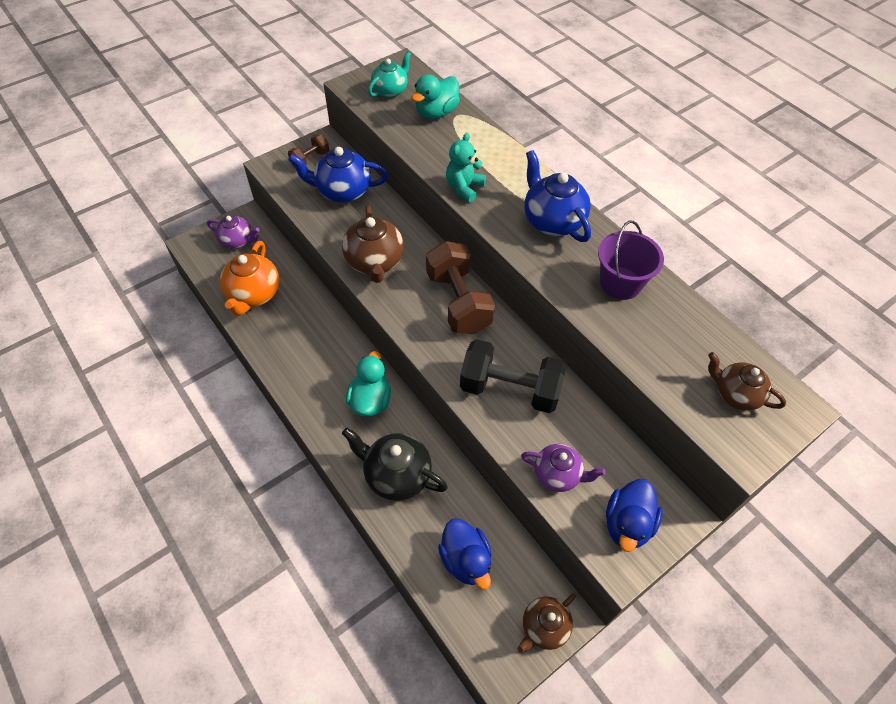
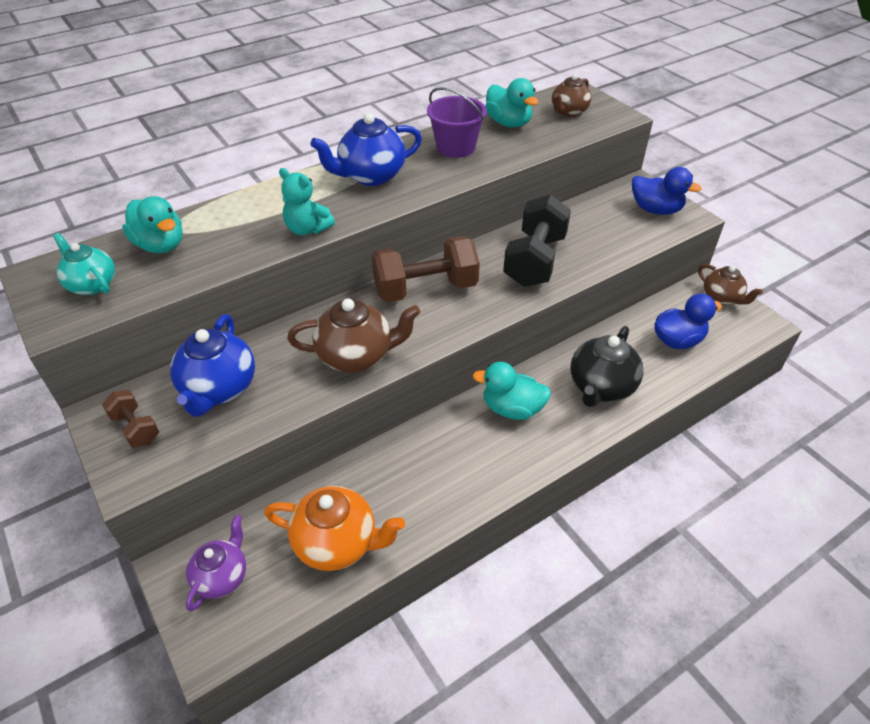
camera: 85 degrees left, 10 degrees down
purple teapot [521,444,606,492] -> none
none -> turquoise duck [485,78,539,127]

